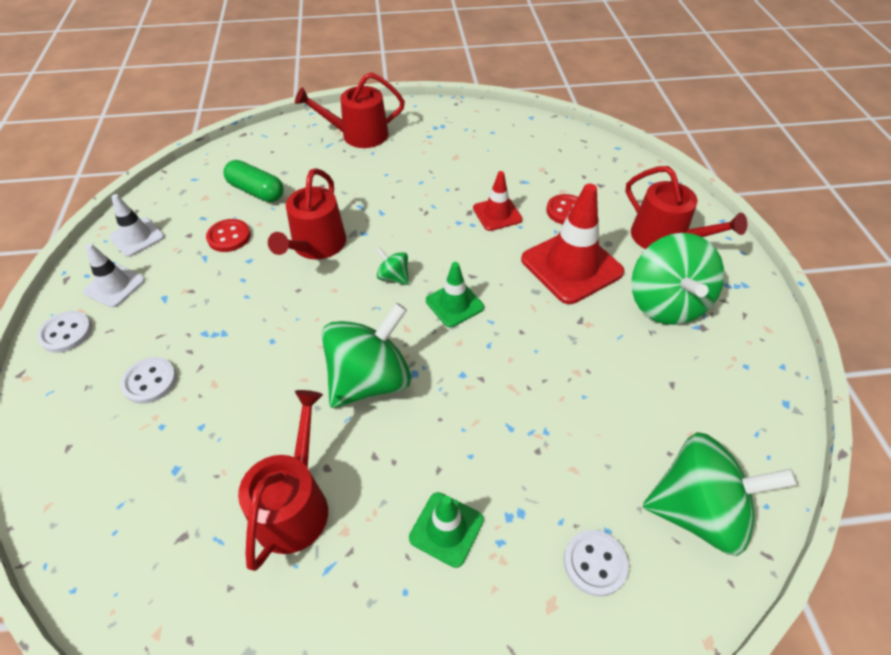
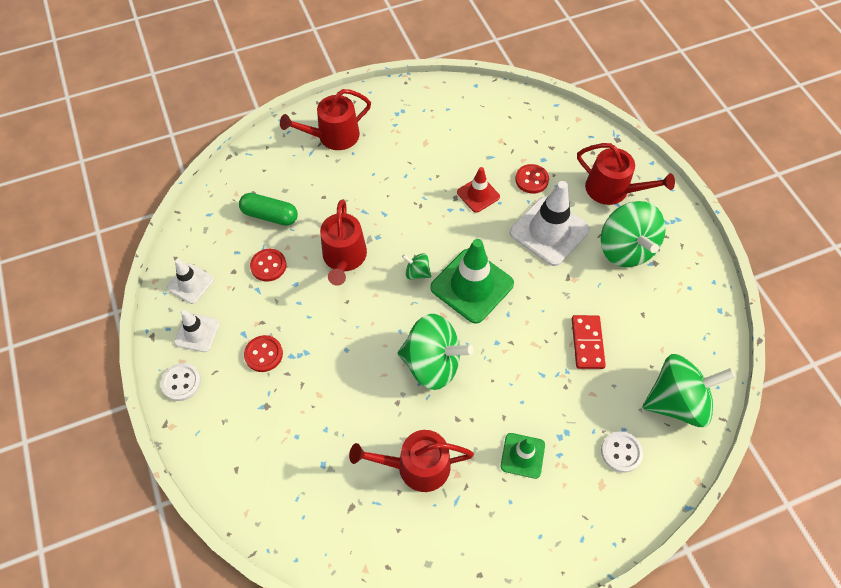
camera: 15 degrees left, 10 degrees up
white button [121,357,177,404] -> none
red watering can [238,390,328,571] -> red watering can turned 90 degrees counterclockwise [349,430,474,492]
green spinning top [322,303,411,408] -> green spinning top turned 75 degrees clockwise [398,314,474,390]
green traffic cone [426,262,484,327] -> green traffic cone [430,239,514,324], size x1.81
red traffic cone [521,184,624,304] -> white traffic cone [510,181,590,266]
none -> red button [244,335,283,372]
none -> red domino [572,315,606,369]

